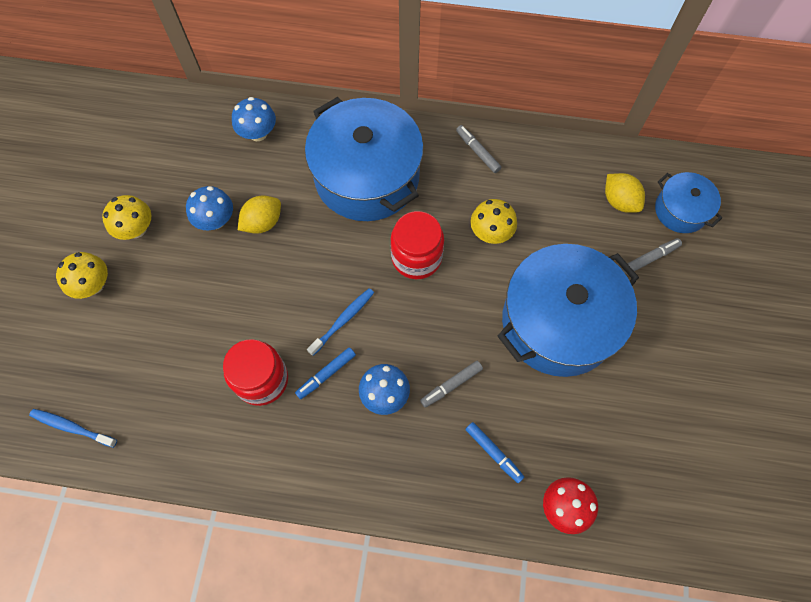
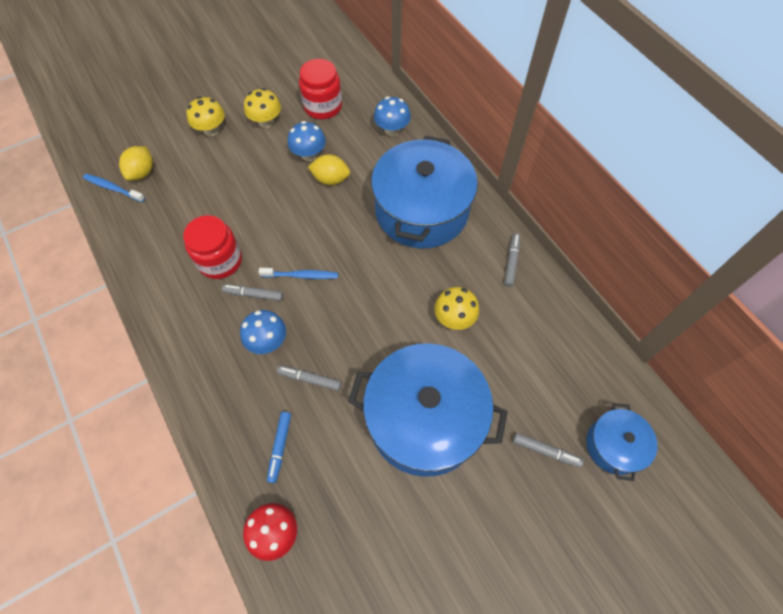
camera: 50 degrees right, 5 degrees down
blue toothbrush [29,409,117,448] -> blue toothbrush turned 45 degrees counterclockwise [83,174,145,202]
blue marker [295,347,356,399] -> grey marker [222,284,283,301]
red jar [390,211,444,279] -> red jar moved to [299,59,342,119]
yellow lemon [605,173,645,213] -> yellow lemon moved to [119,146,153,181]

